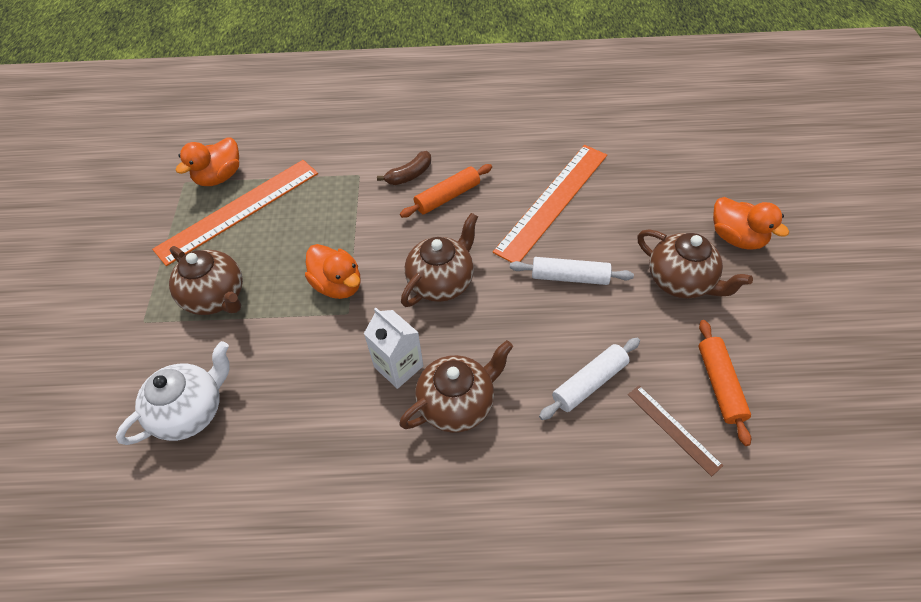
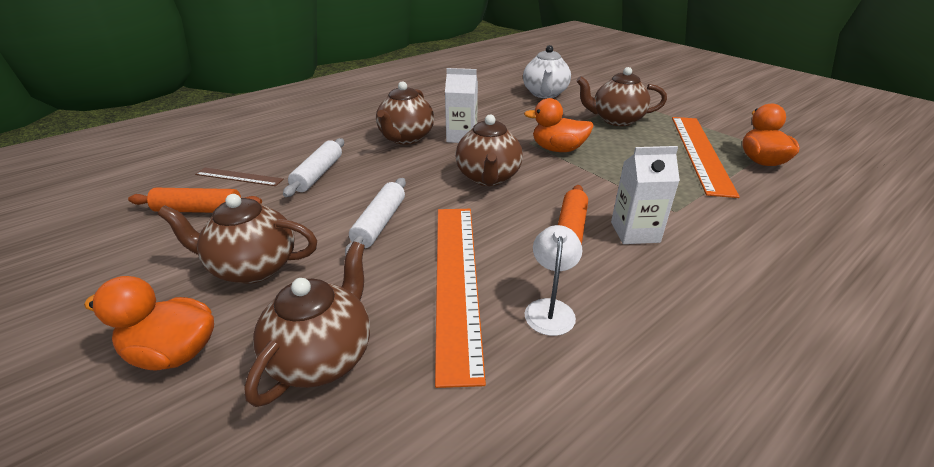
camera: 140 degrees right, 20 degrees down
brown banana [377,151,431,185] -> white carton [611,146,680,244]
white rolling pin [510,257,634,285] -> white rolling pin turned 45 degrees counterclockwise [345,178,406,255]
orange rolling pin [699,320,751,446] -> orange rolling pin turned 45 degrees counterclockwise [128,188,262,213]
none -> brown teapot [244,242,370,407]
none -> white lamp [525,225,582,336]

